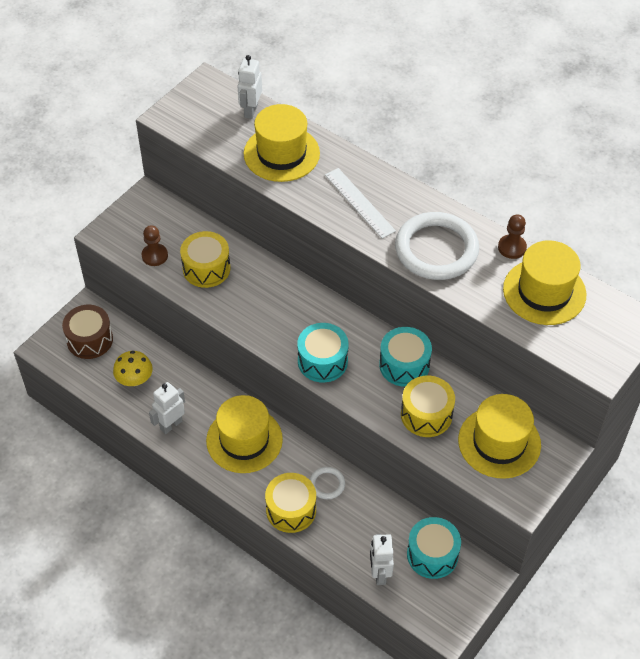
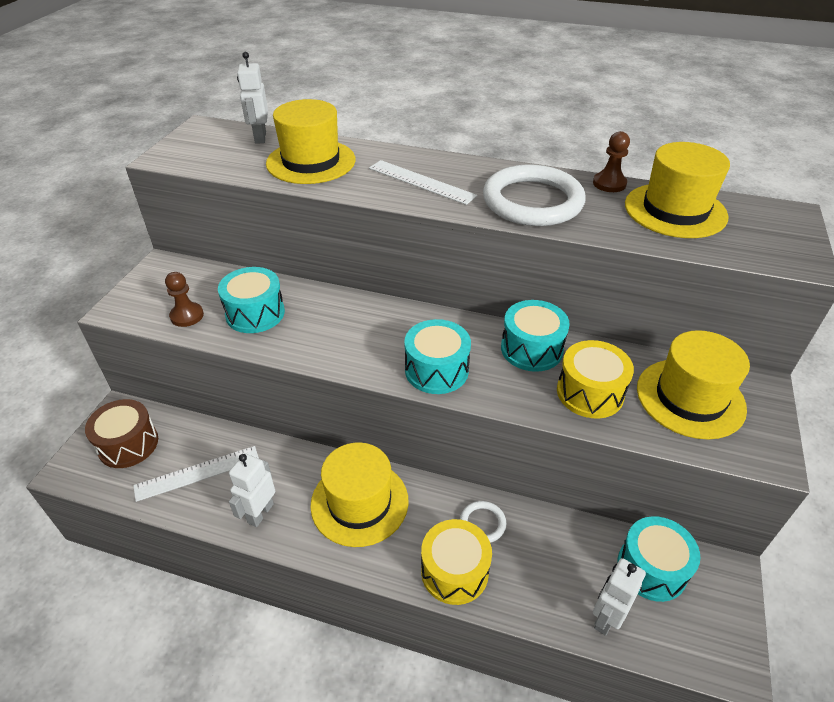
camera: 20 degrees left, 10 degrees down
yellow mushroom [113,351,153,386] -> white ruler [133,446,259,502]
yellow drum [180,231,231,288] -> turquoise drum [218,267,285,333]
white robot [370,534,394,585] -> white robot turned 60 degrees clockwise [593,558,646,636]

